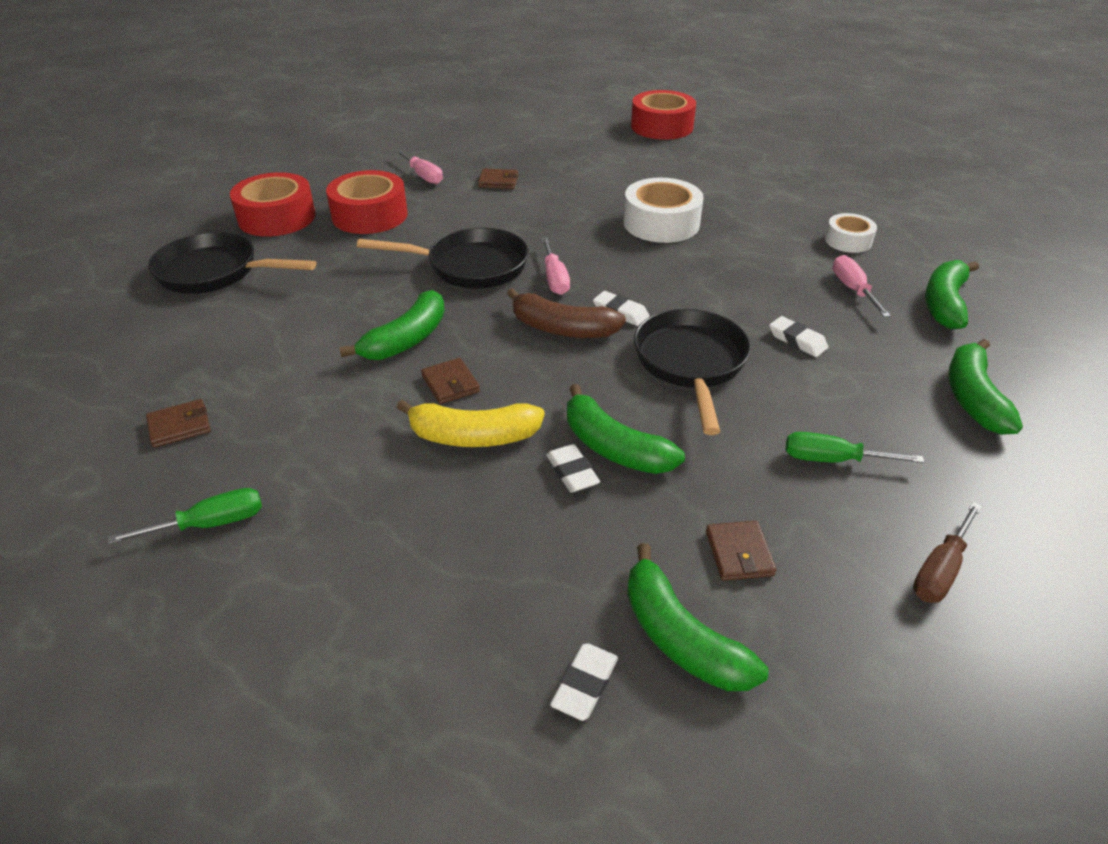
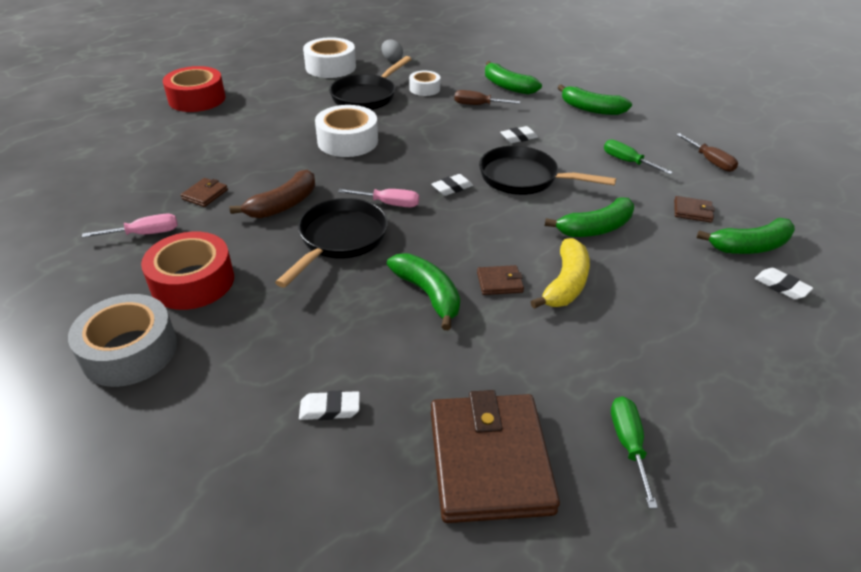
camera: 70 degrees left, 0 degrees up
brown wallet [146,399,211,448] -> brown wallet [431,390,560,523], size x2.38
black pan [148,232,316,294] -> black pan moved to [329,56,411,110]
red tape [230,172,315,237] -> grey tape [68,294,177,387]
brown banana [507,288,626,338] -> brown banana moved to [229,170,315,219]
white eraser [546,444,600,492] -> white eraser moved to [299,391,360,420]
green screwdriver [786,432,924,463] -> green screwdriver turned 105 degrees clockwise [604,139,673,174]
pink screwdriver [833,255,891,317] -> brown screwdriver [454,90,520,105]
none -> white tape [303,37,356,78]
none -> grey egg [381,39,403,62]

